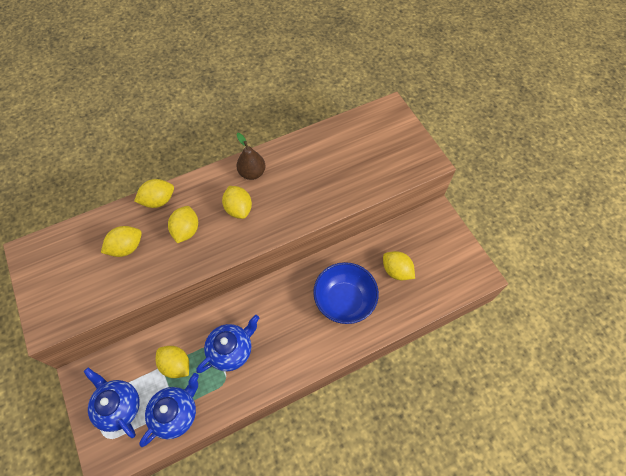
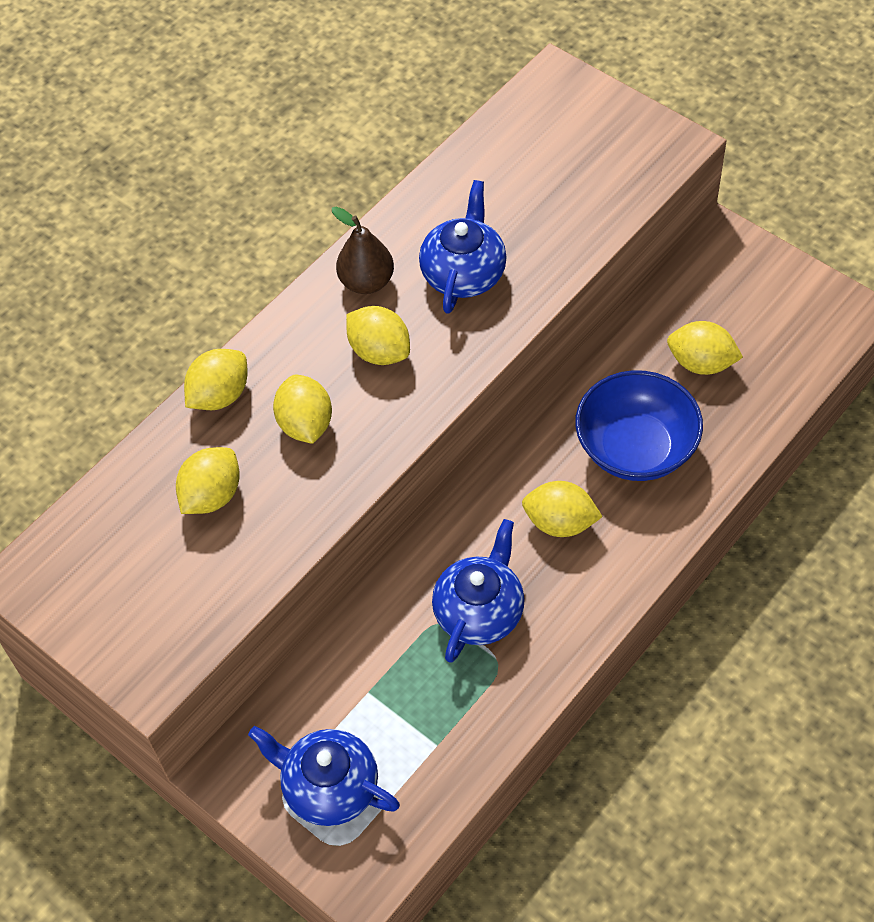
camera: 20 degrees left, 5 degrees down
blue teapot [139,373,199,447] -> blue teapot moved to [419,180,507,314]
yellow lemon [156,346,189,378] -> yellow lemon moved to [522,481,603,537]

